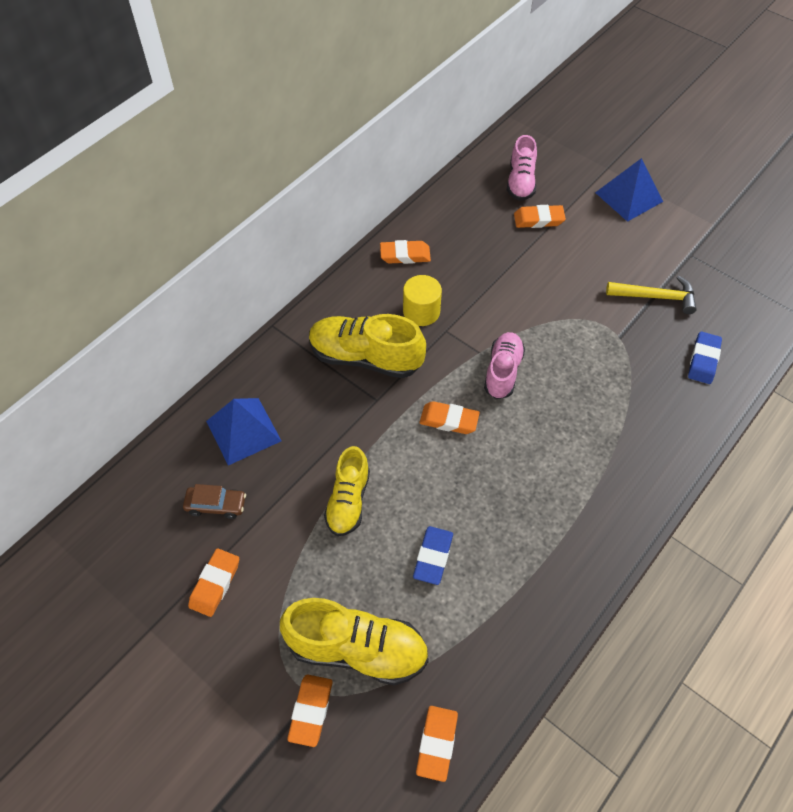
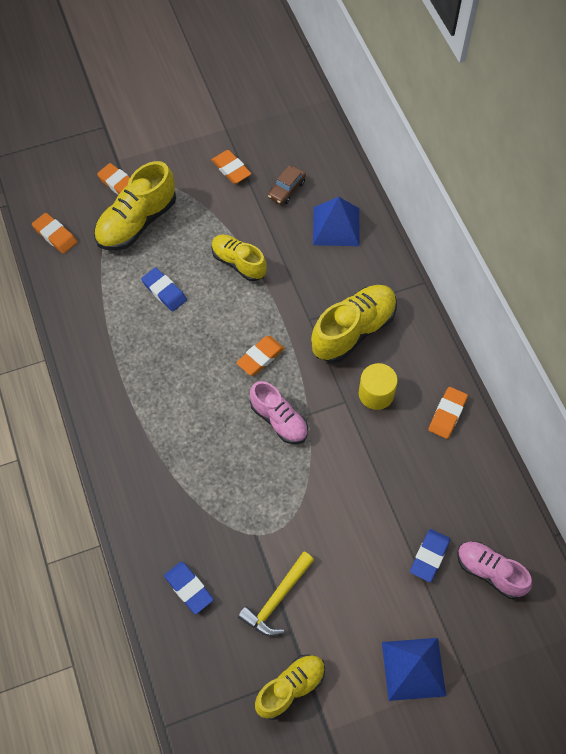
camera: 120 degrees right, 5 degrees up
orange eraser [514,205,566,228] -> blue eraser [410,529,450,582]
none -> yellow shoe [255,654,325,720]

